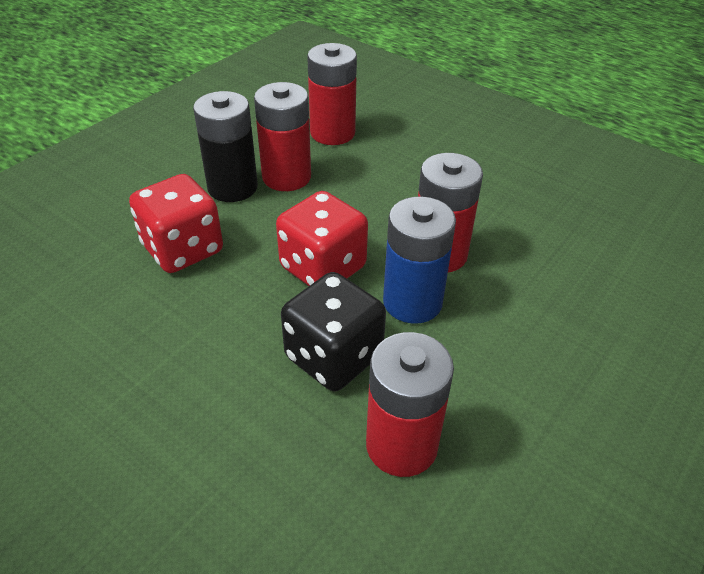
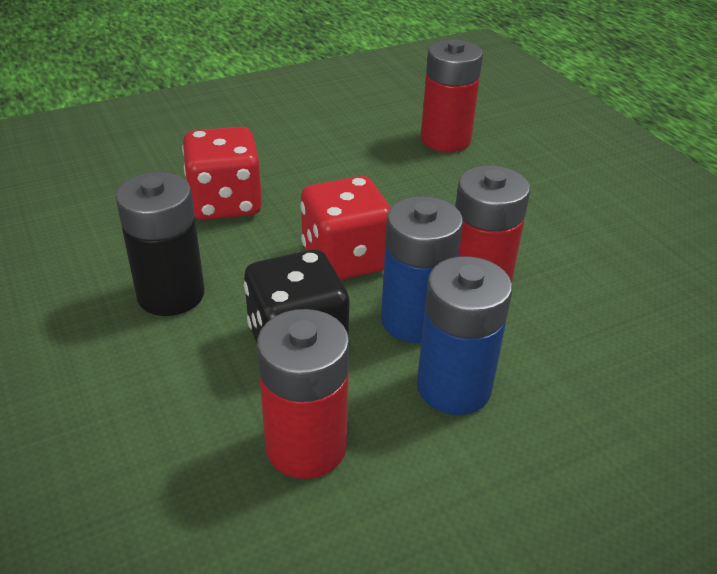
camera: 25 degrees right, 5 degrees down
black battery [193,91,258,202] -> black battery moved to [115,172,205,316]
red battery [254,82,311,191] -> none
none -> blue battery [417,256,512,415]

